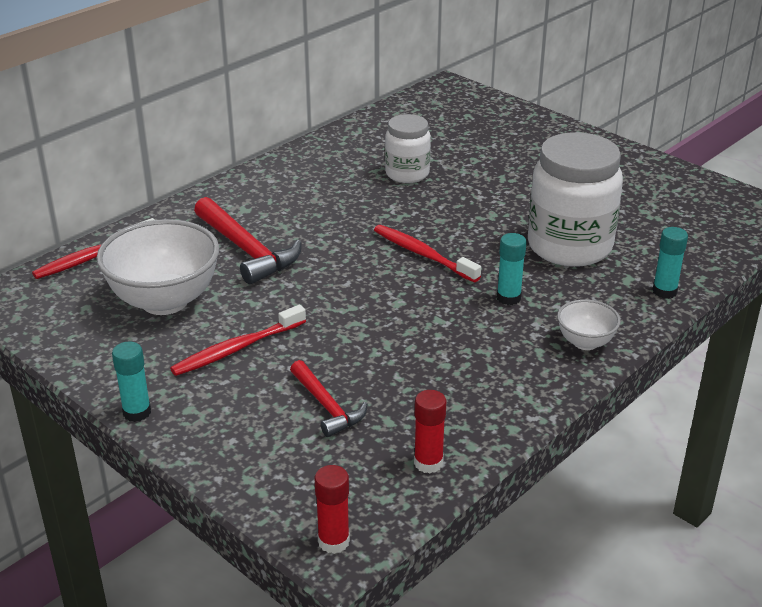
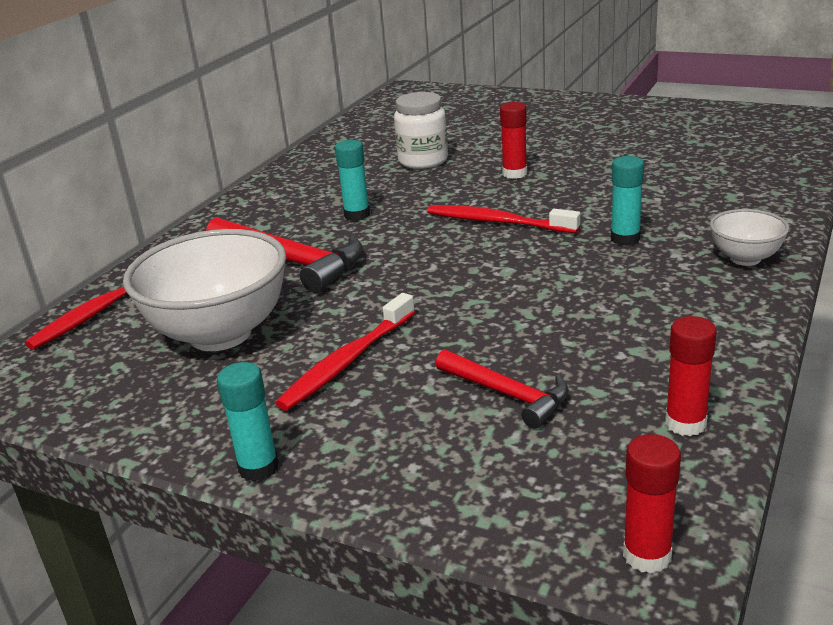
camera: 15 degrees left, 5 degrees down
white jar [528,132,623,267] -> none
turquoise glue stick [653,227,688,299] -> turquoise glue stick moved to [335,140,370,221]
none -> red glue stick [500,102,527,179]

